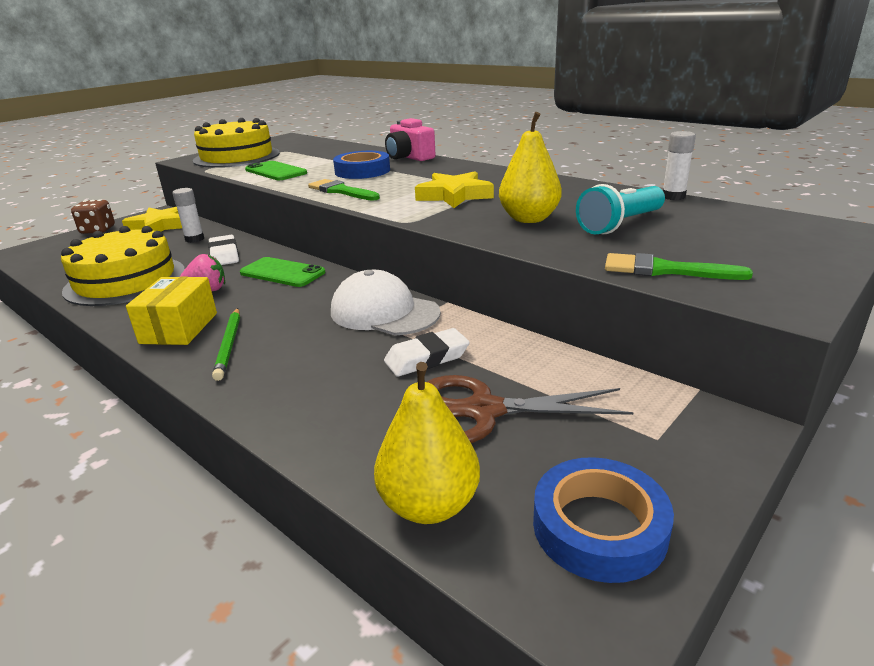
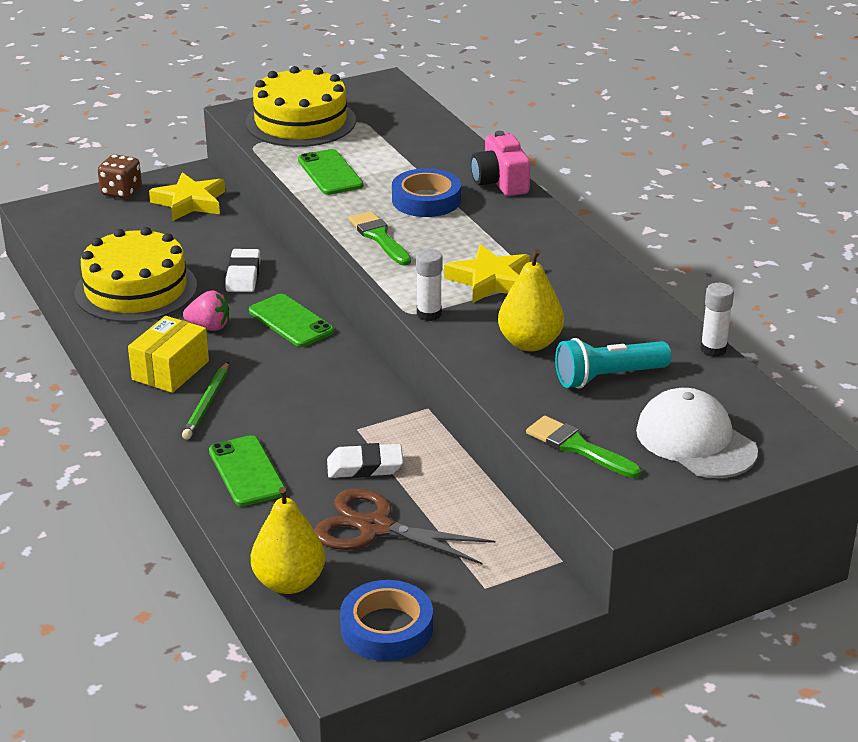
camera: 20 degrees right, 5 degrees up
white glue stick [172,188,204,243] -> white glue stick moved to [416,249,442,321]
white cap [331,270,441,335] -> white cap moved to [636,388,758,478]
none -> green phone [209,435,285,506]

